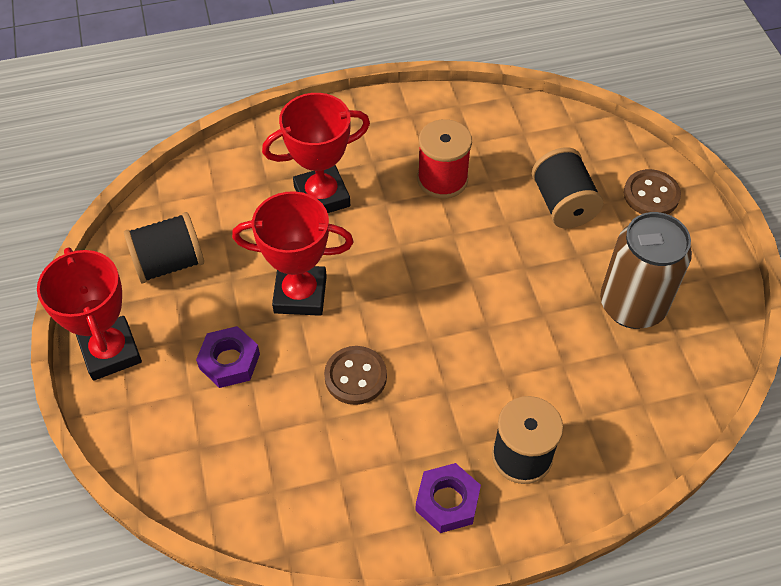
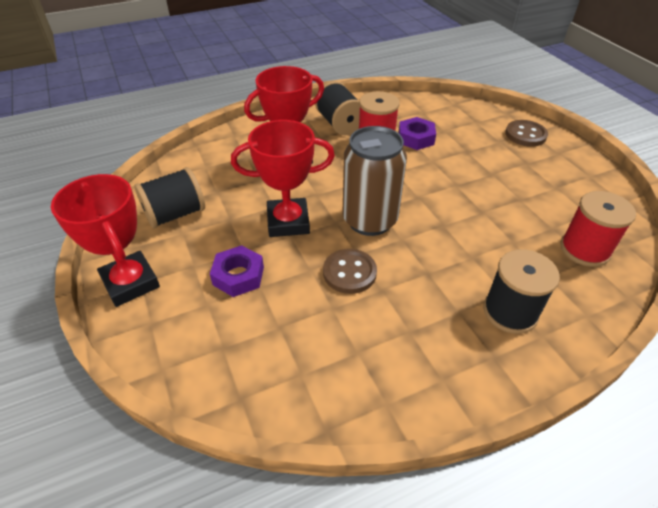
camera: 10 degrees left, 10 degrees down
purple nut [415,463,481,533] -> purple nut moved to [398,117,436,150]
black spool [532,147,603,229] -> black spool moved to [315,81,360,135]
brown can [600,212,692,329] -> brown can moved to [342,126,407,236]
none -> red spool [560,191,636,267]

